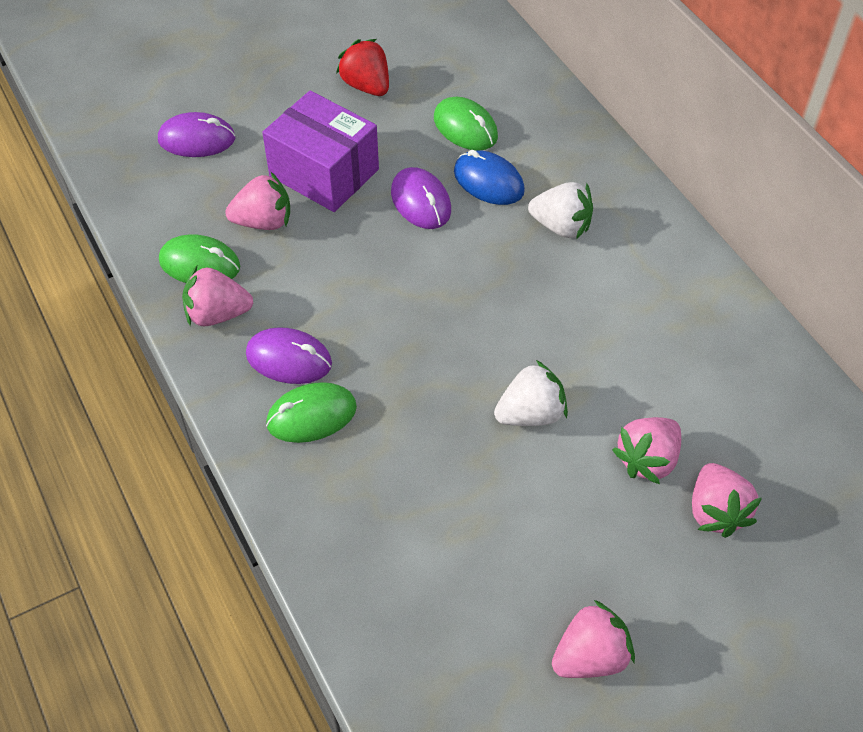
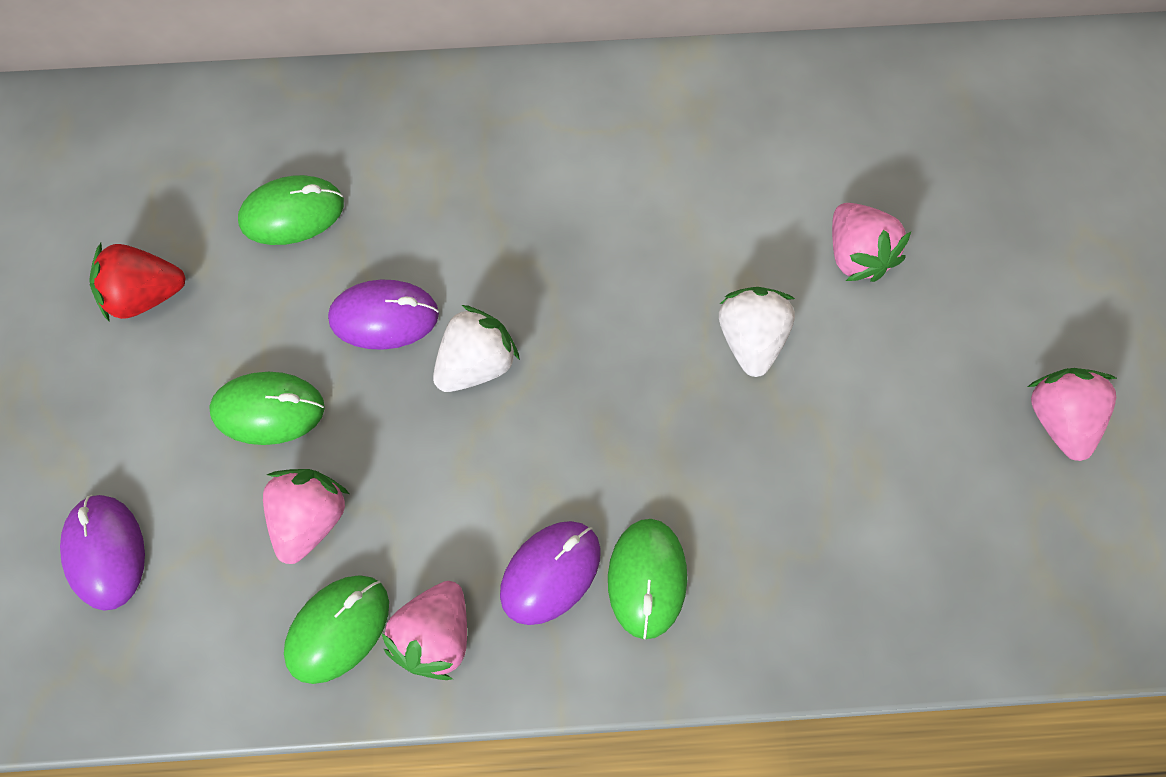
camera: 65 degrees left, 15 degrees up
purple mouse [158,112,235,157] -> purple mouse turned 45 degrees counterclockwise [60,495,145,611]
purple box [262,91,379,212] -> green mouse [209,372,325,445]
blue mouse [454,150,525,205] -> none
white strawberry [528,182,593,240] -> white strawberry moved to [433,305,520,392]
pink strawberry [692,463,762,538] -> none

